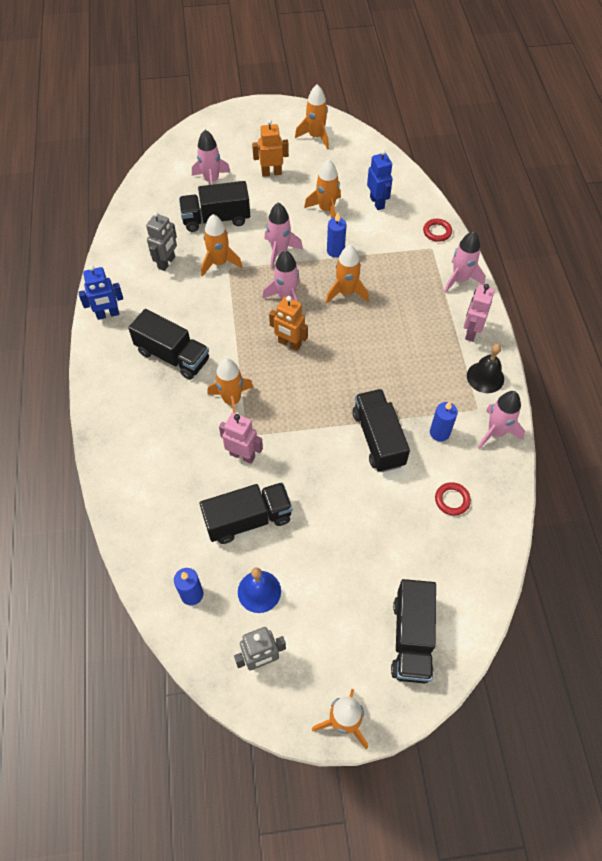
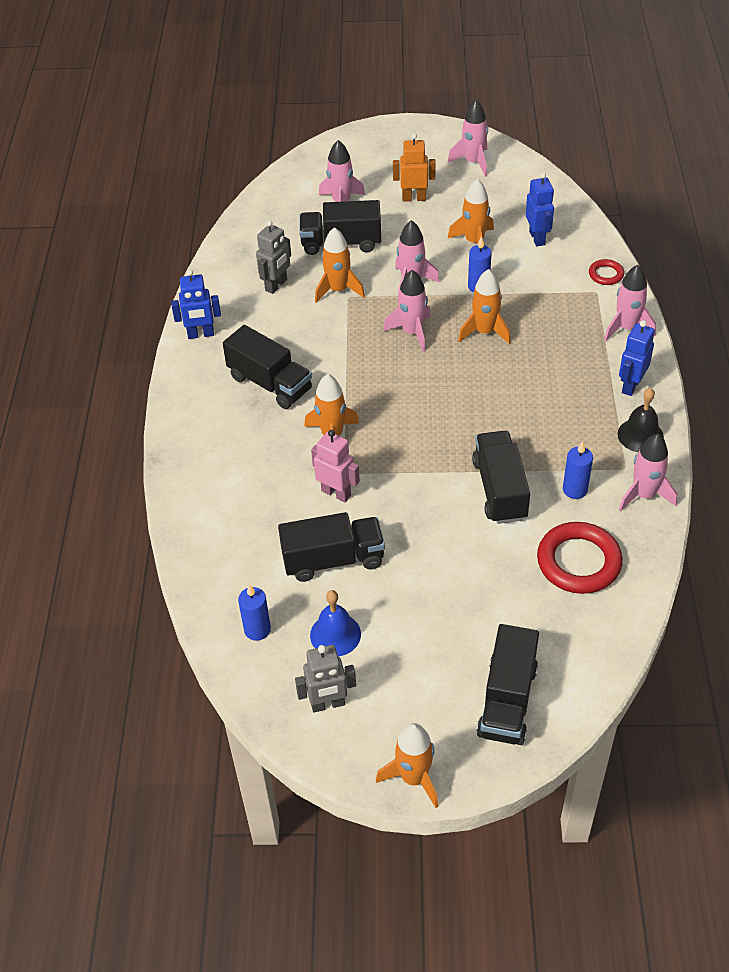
camera: 10 degrees right, 10 degrees down
orange robot [269,296,308,351] -> none
orange rocket [295,84,329,149] -> pink rocket [448,100,488,177]
red ring [435,482,471,516] -> red ring [537,522,623,594], size x1.98
pink robot [464,284,495,342] -> blue robot [619,320,655,396]

